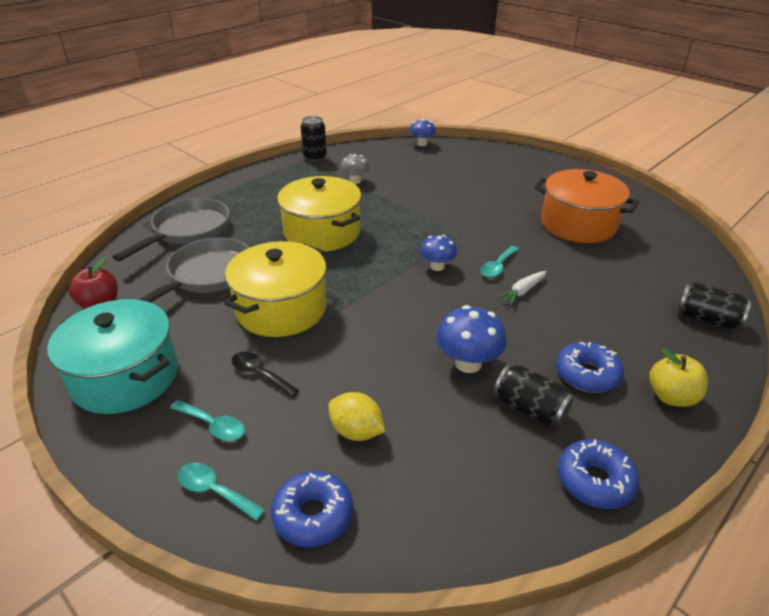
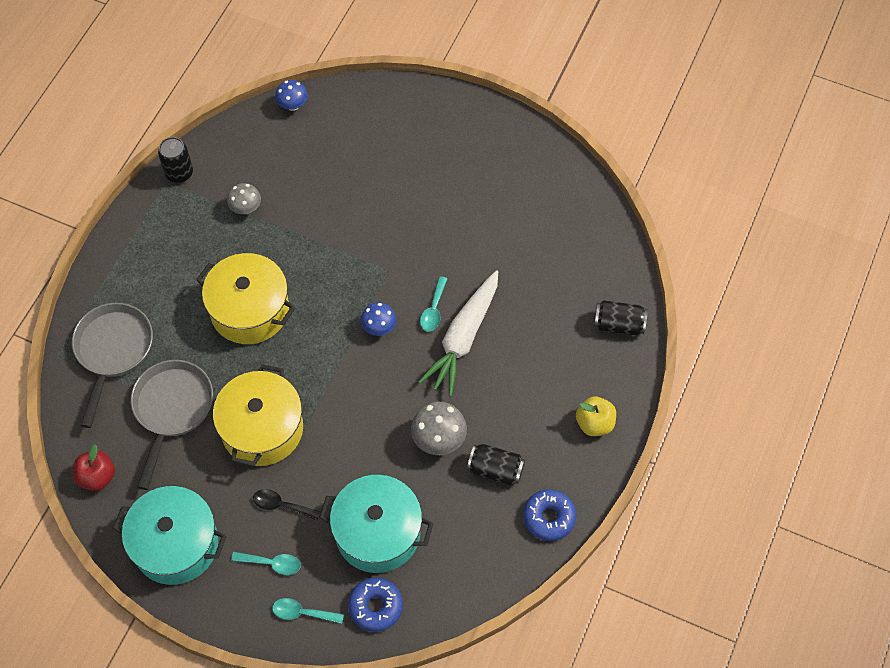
camera: 20 degrees left, 25 degrees up
yellow lemon [329,392,385,441] -> turquoise pot [319,475,434,573]
blue mushroom [436,305,506,373] -> grey mushroom [411,402,467,455]
white carrot [496,271,546,306] -> white carrot [418,270,498,397], size x2.22
orange pot [534,169,639,243] -> none
blue donut [556,341,624,393] -> none

